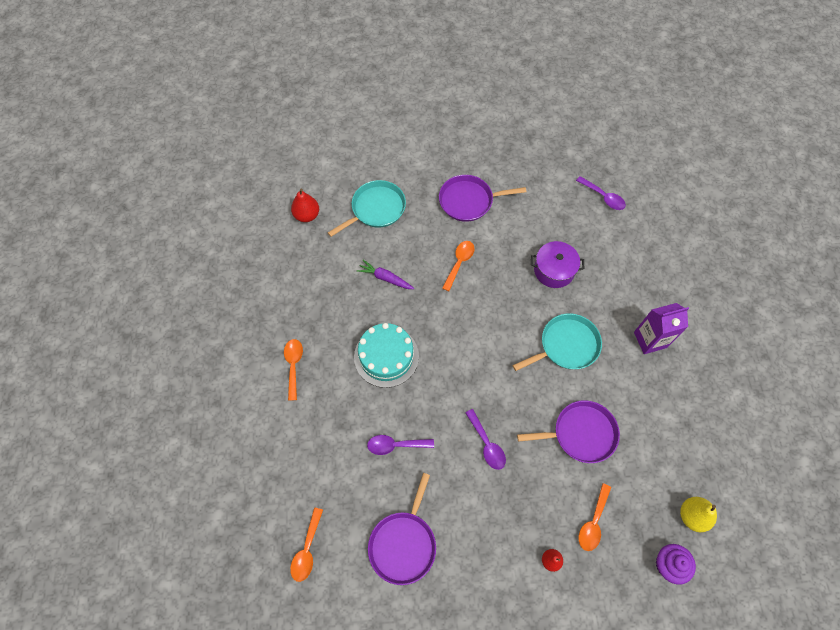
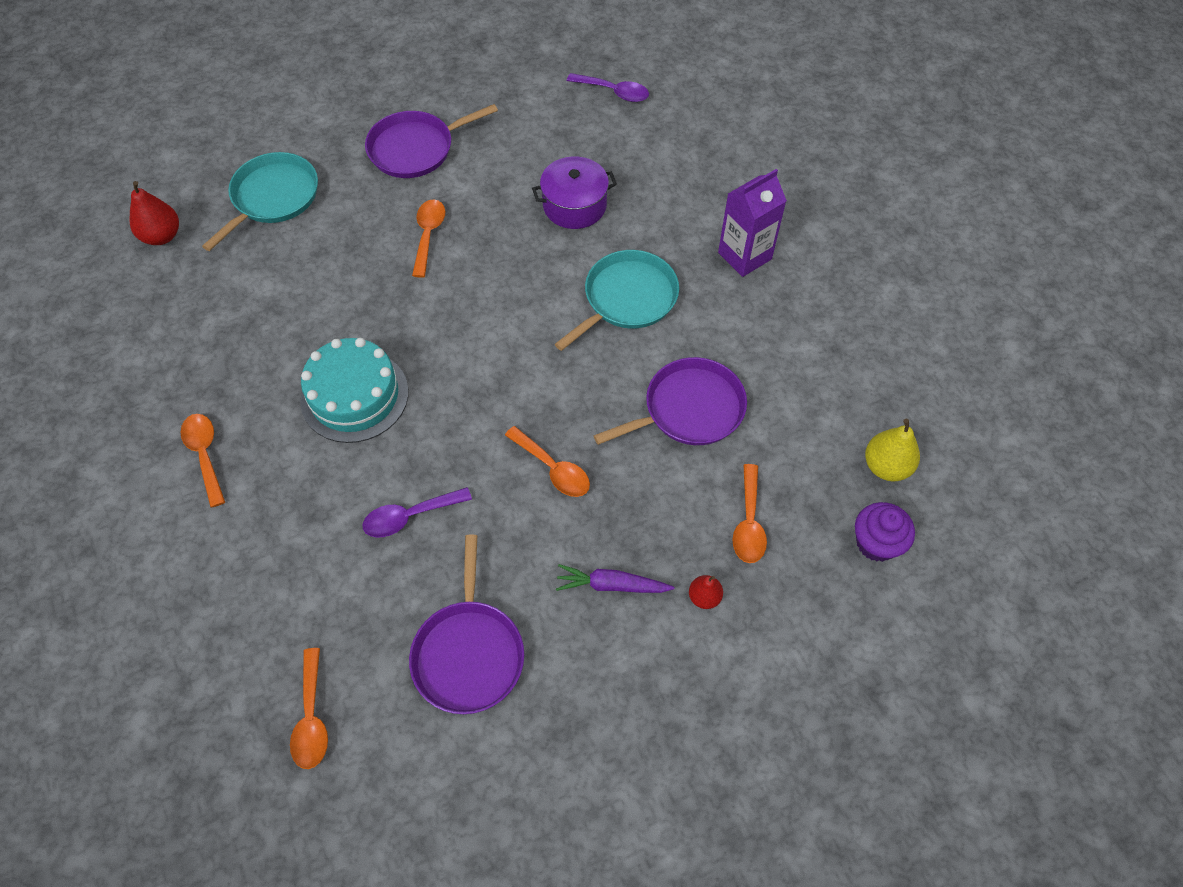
camera: 20 degrees left, 5 degrees down
purple carrot [357,260,414,289] -> purple carrot moved to [556,564,674,593]
purple spoon [465,409,506,470] -> orange spoon [505,426,590,497]

